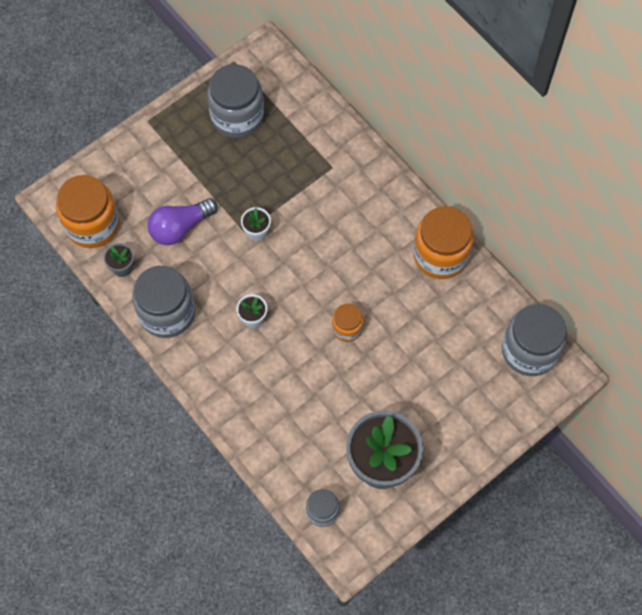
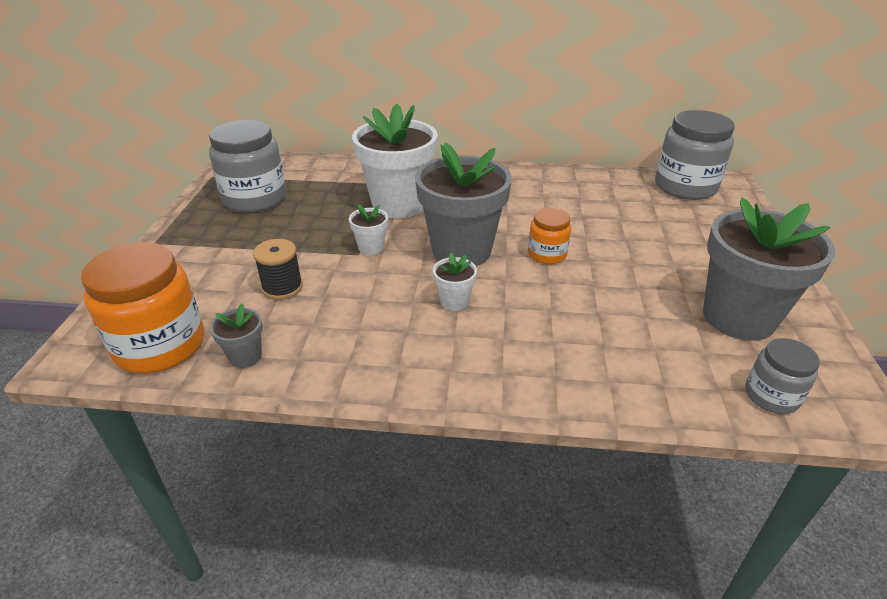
camera: 45 degrees left, 30 degrees down
grey jar [132,266,195,338] -> none
purple light bulb [147,199,218,245] -> black spool [253,239,303,300]
orange jar [413,206,474,279] -> none
none -> white flower pot [352,104,438,219]
none -> grey flower pot [415,143,512,266]

